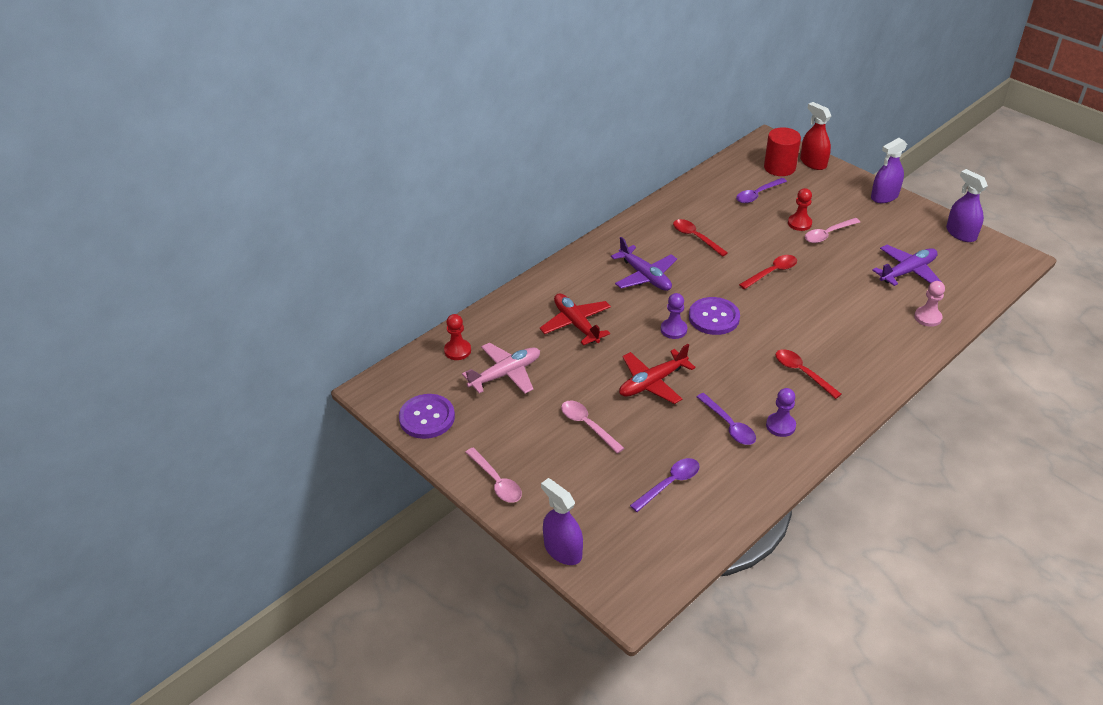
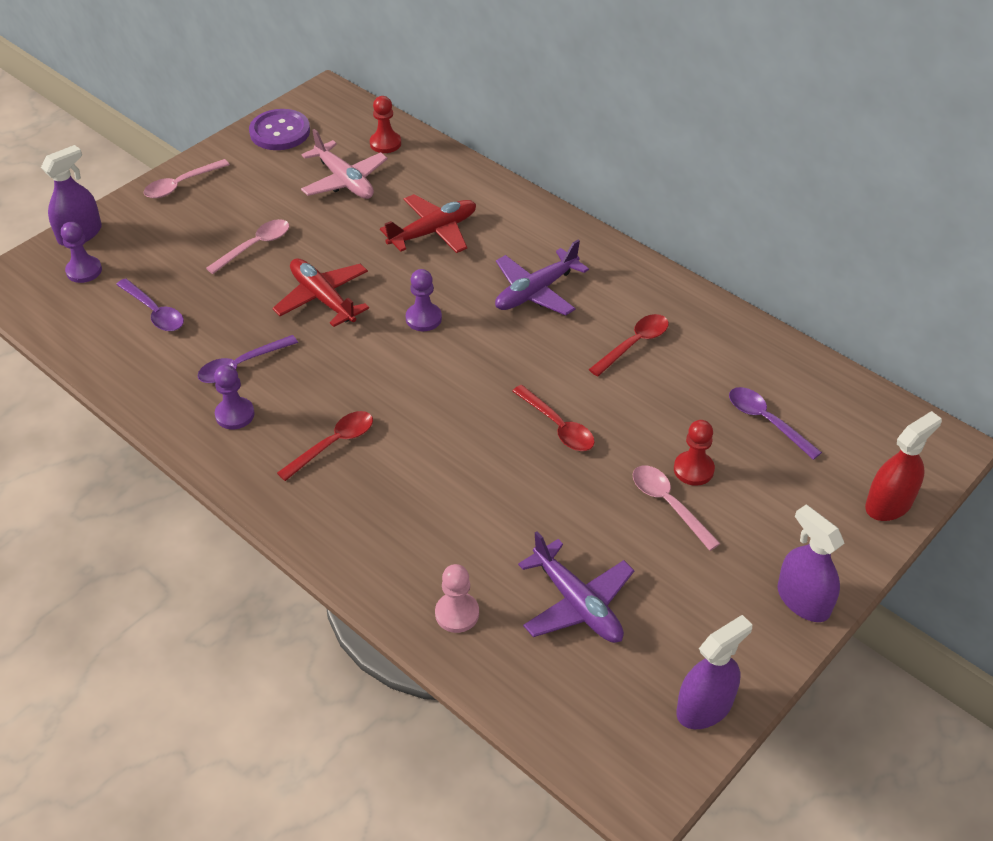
camera: 85 degrees right, 5 degrees up
purple button [689,297,740,335] -> none
red cylinder [764,127,801,176] -> none
none -> purple pawn [61,222,102,283]

